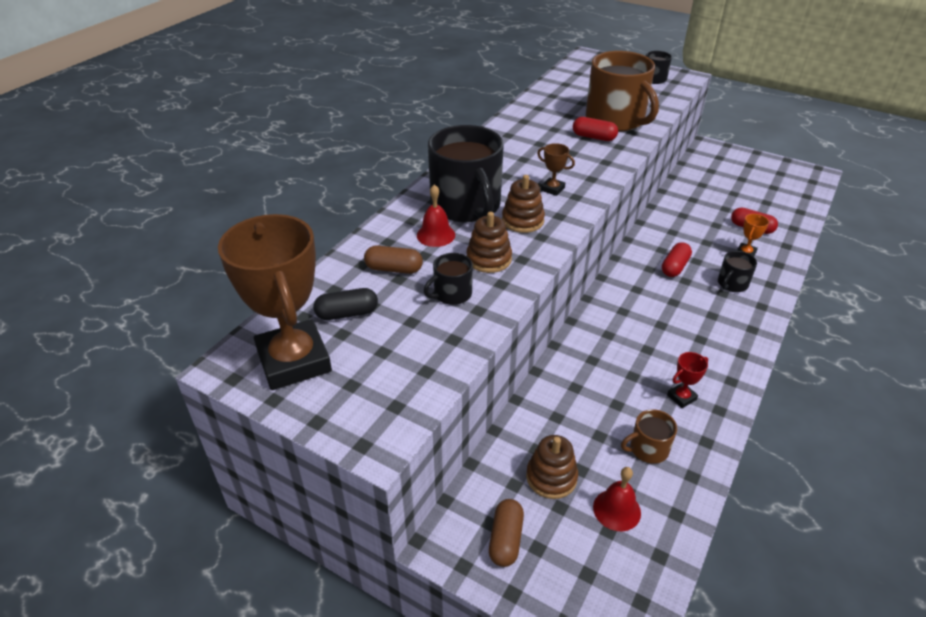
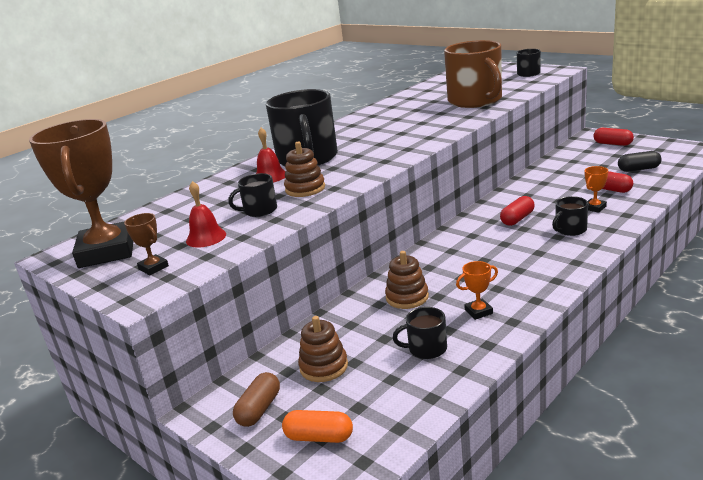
camera: 15 degrees right, 15 degrees down
black capsule [313,288,378,320] -> black capsule moved to [618,151,662,172]
brown capsule [364,245,423,274] -> none
brown stacking toy [502,175,545,233] -> brown stacking toy moved to [385,251,429,309]
brown trophy [537,143,575,196] -> brown trophy moved to [124,213,169,275]
red capsule [573,117,618,141] -> red capsule moved to [593,128,634,146]
red bell [593,467,641,531] -> red bell moved to [186,181,226,247]
brown mug [621,409,677,464] -> black mug [393,307,447,359]
red trophy [667,352,708,408] -> orange trophy [456,261,498,320]
none -> orange capsule [282,410,353,443]

